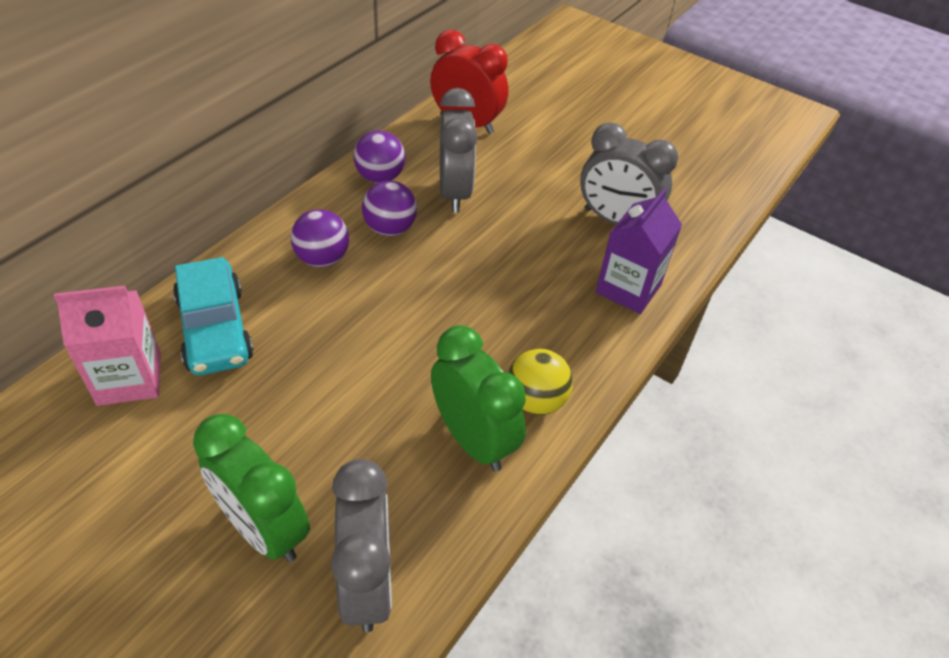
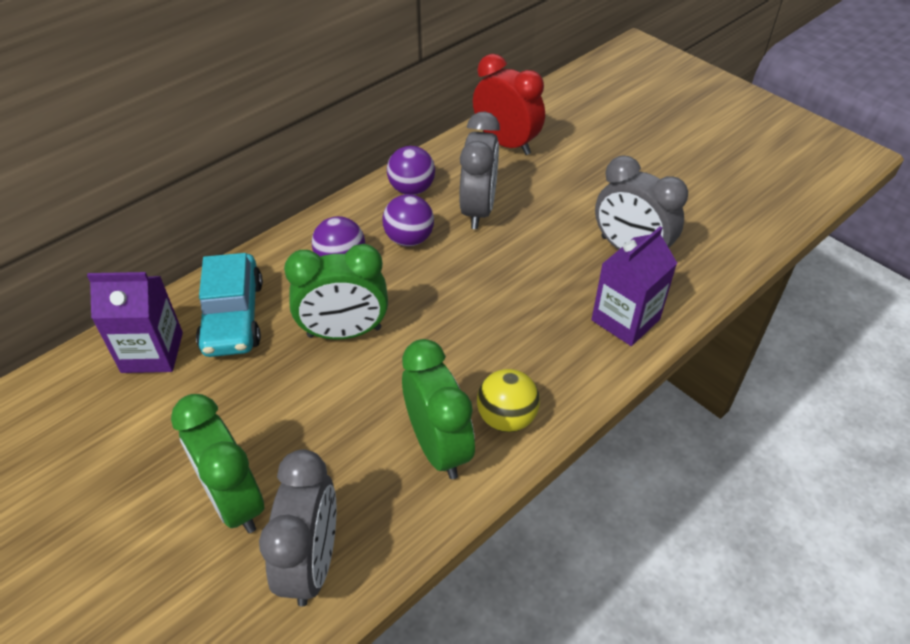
camera: 15 degrees right, 0 degrees up
pink carton [54,286,161,406] -> purple carton [87,272,183,373]
none -> green clock [284,244,388,340]

